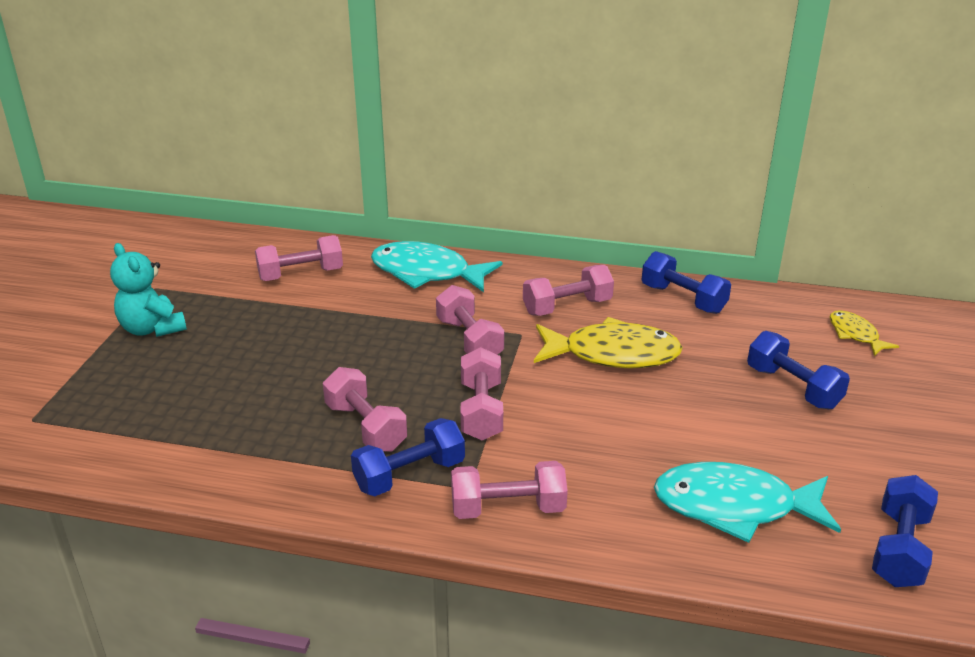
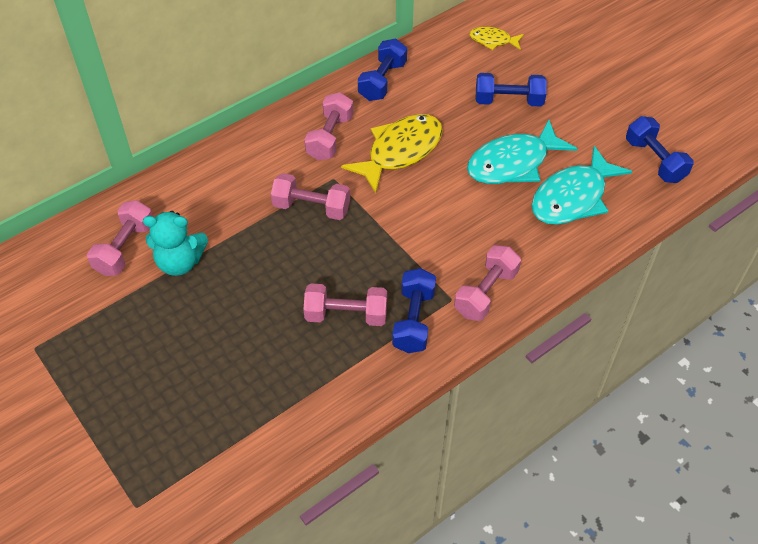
camera: 50 degrees left, 20 degrees up
turquoise teddy bear [110,243,187,337] -> turquoise teddy bear moved to [143,211,208,276]
turquoise fish [371,241,502,292] -> turquoise fish moved to [467,120,577,184]
pink dumbbell [461,347,503,440] -> none
blue dumbbell [642,251,731,314] -> blue dumbbell turned 60 degrees counterclockwise [358,39,407,101]

